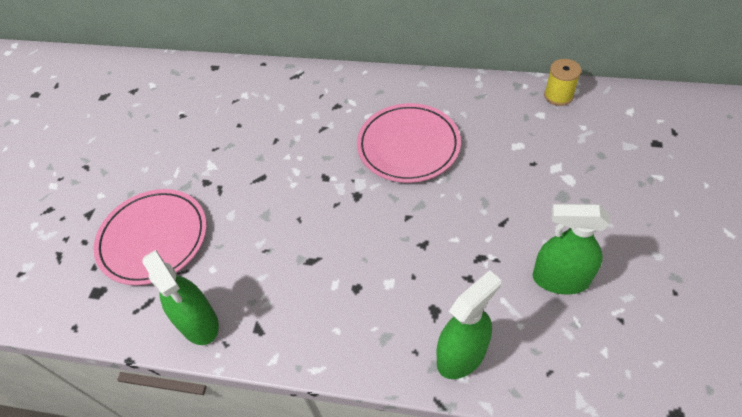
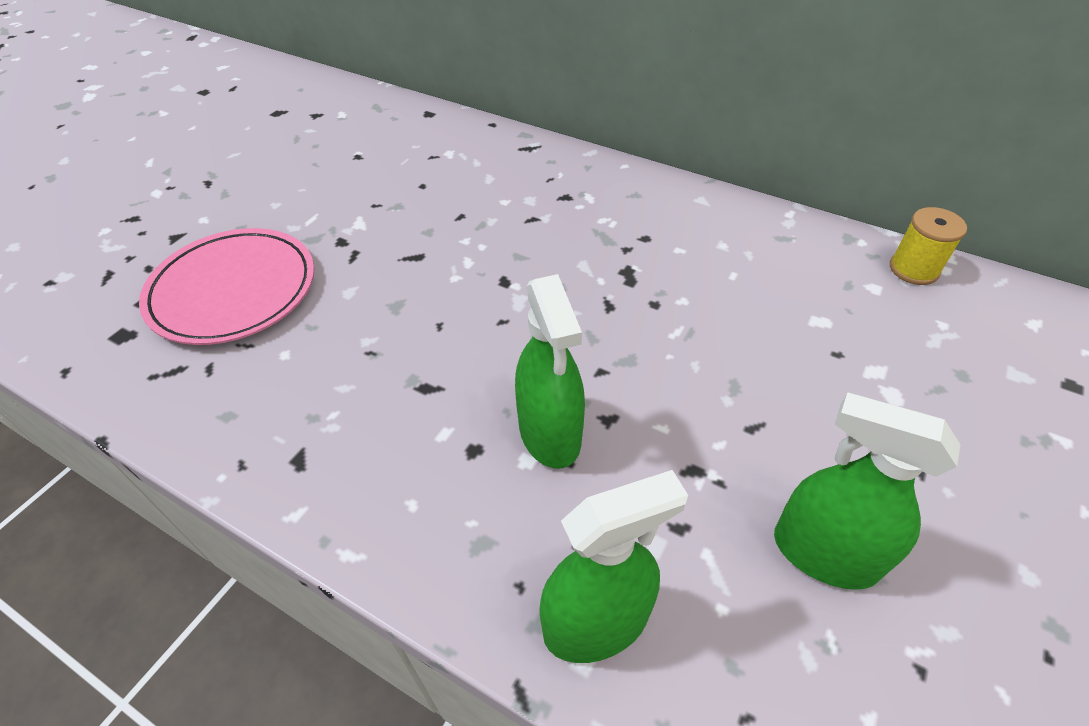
camera: 15 degrees right, 5 degrees down
green spray bottle [142,250,219,345] -> green spray bottle moved to [515,274,585,469]
pink plate [357,103,461,183] -> none

